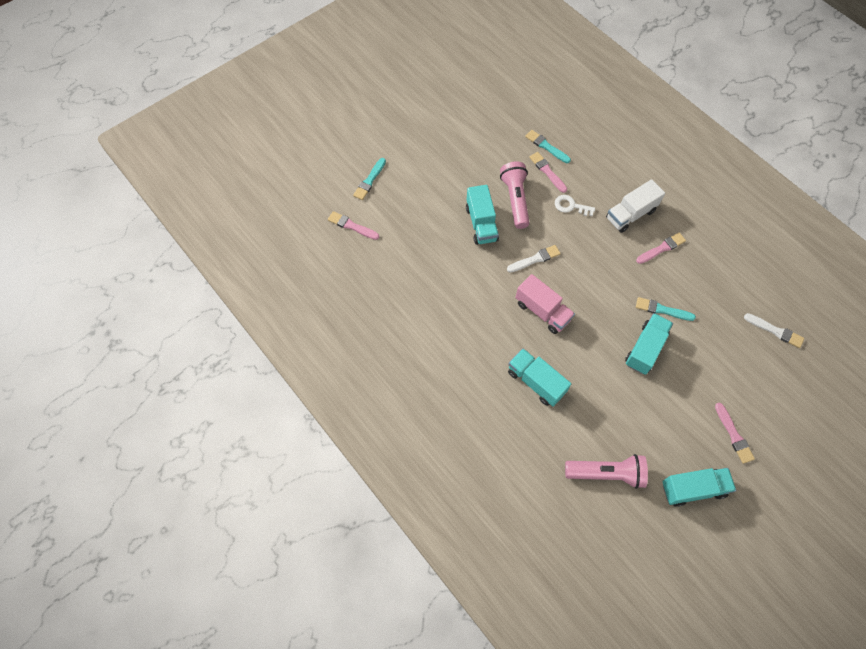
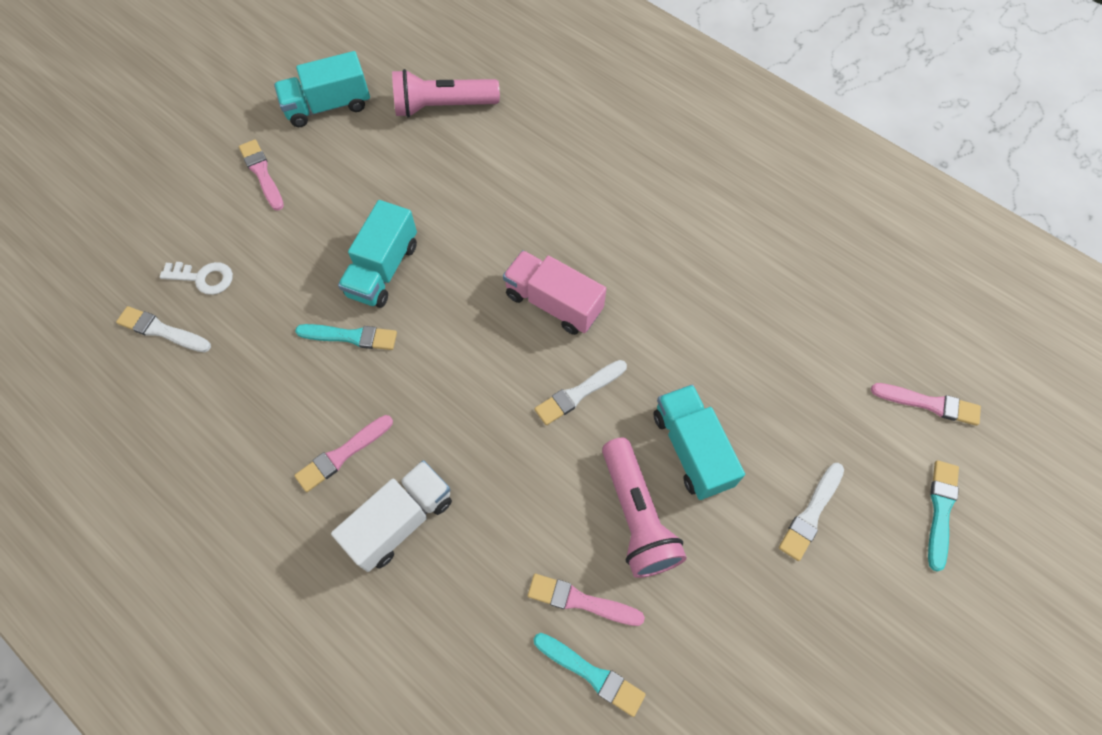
camera: 170 degrees right, 0 degrees up
turquoise truck [508,348,571,407] -> none
pink brush [529,152,567,193] -> pink brush turned 150 degrees clockwise [528,574,645,626]
white key [555,195,595,216] -> white key moved to [160,262,233,295]
none -> white brush [779,463,844,561]

